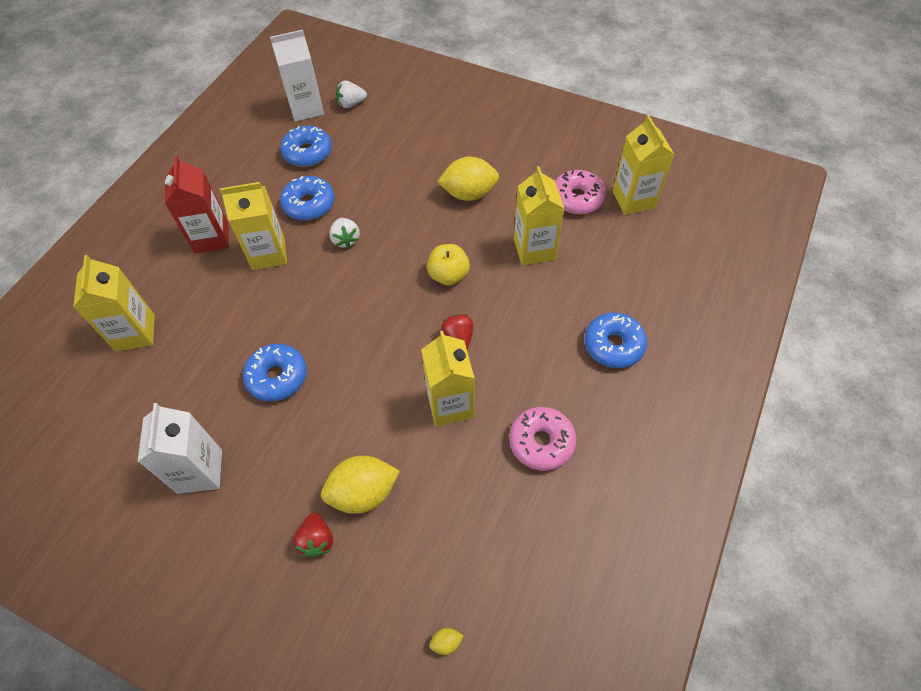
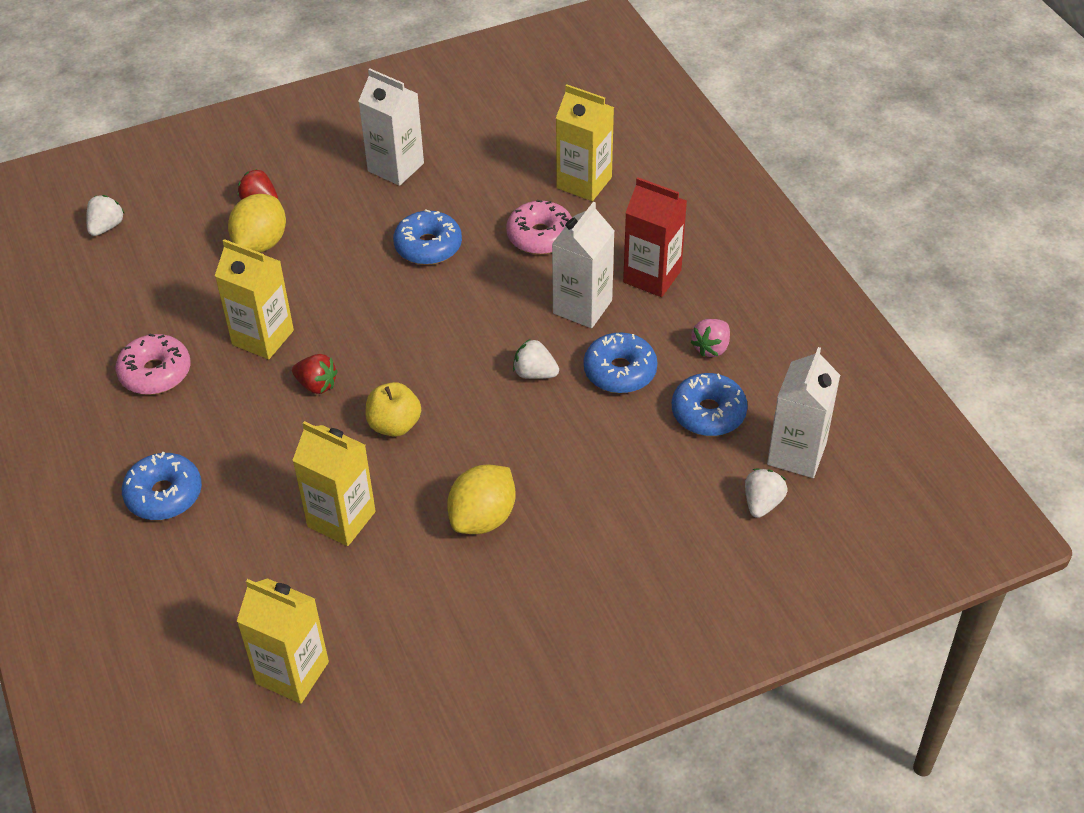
camera: 130 degrees right, 10 degrees down
yellow carton [220,182,287,270] -> white carton [552,202,615,328]
yellow lemon [429,628,464,655] -> white strawberry [86,195,124,236]
pink donut [555,170,606,214] -> pink donut moved to [506,199,572,254]
none -> pink strawberry [690,319,730,357]

